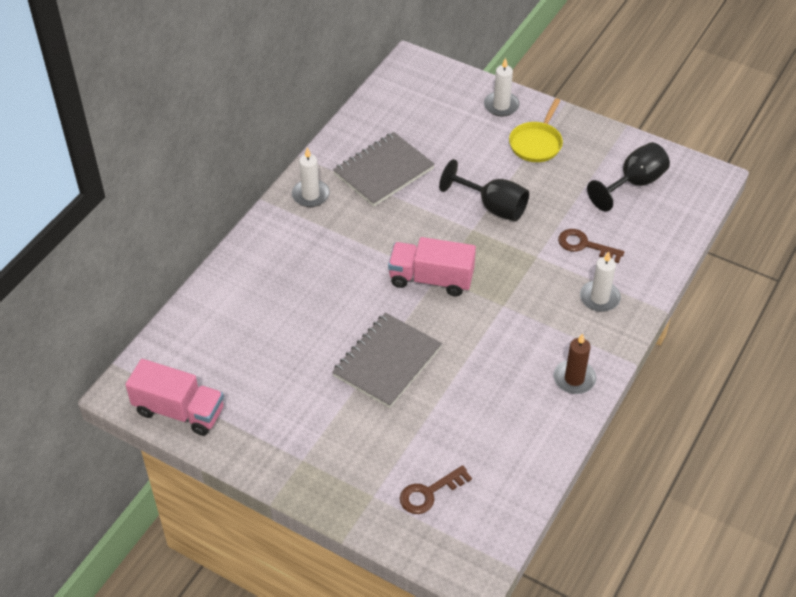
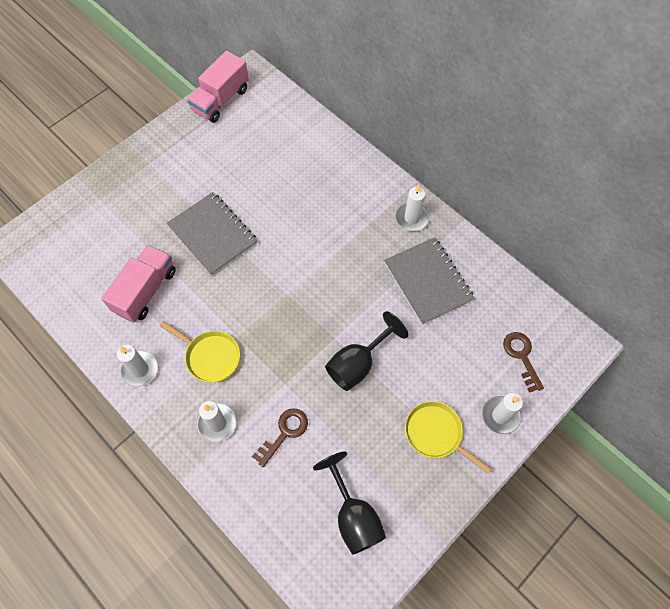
camera: 105 degrees right, 15 degrees up
pink truck [388,237,476,296] -> pink truck moved to [101,245,176,322]
brown key [400,465,472,514] -> brown key moved to [503,332,544,393]
brown candle [554,333,596,394] -> white candle [117,344,158,387]
none -> yellow pan [160,321,240,383]

